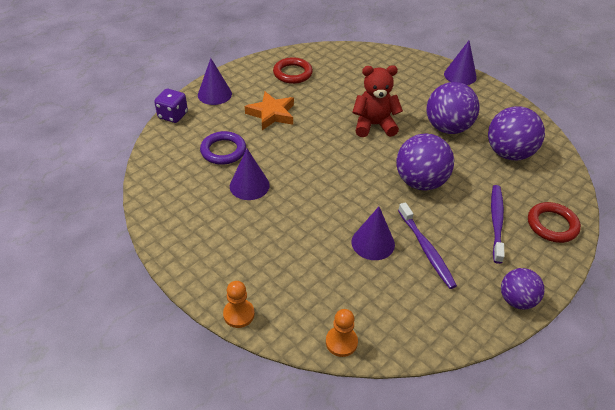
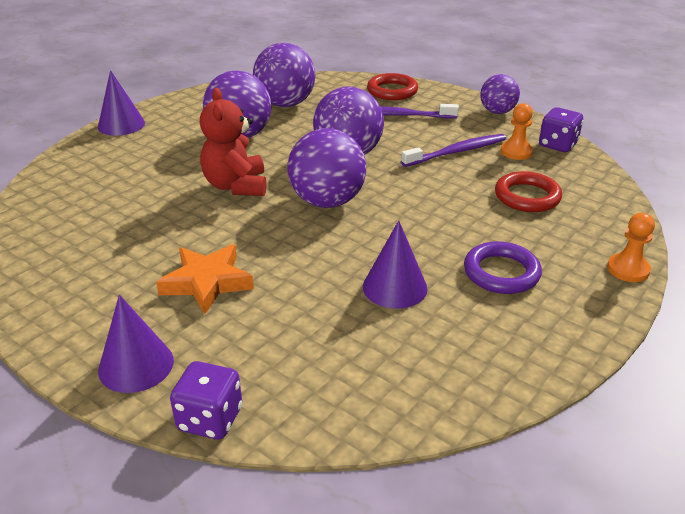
camera: 95 degrees left, 10 degrees down
purple ring [200,131,246,165] -> purple ring moved to [464,241,542,294]
red ring [273,57,313,84] -> red ring moved to [495,171,562,212]
orange pawn [326,309,358,357] -> orange pawn moved to [501,103,533,160]
purple cone [352,207,395,260] -> none
none -> purple ball [288,128,366,208]
none -> purple dice [539,107,583,152]

